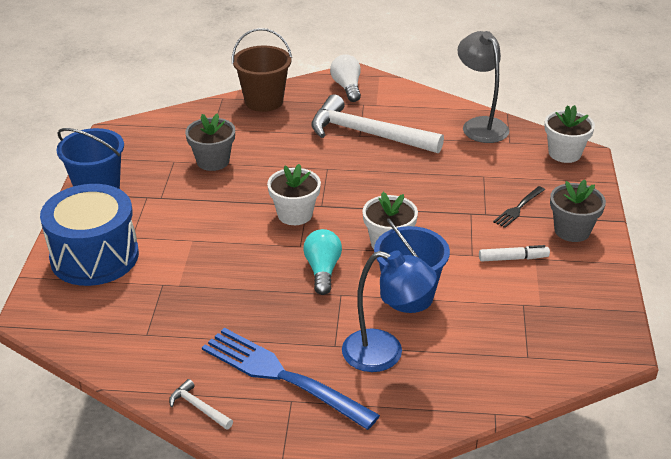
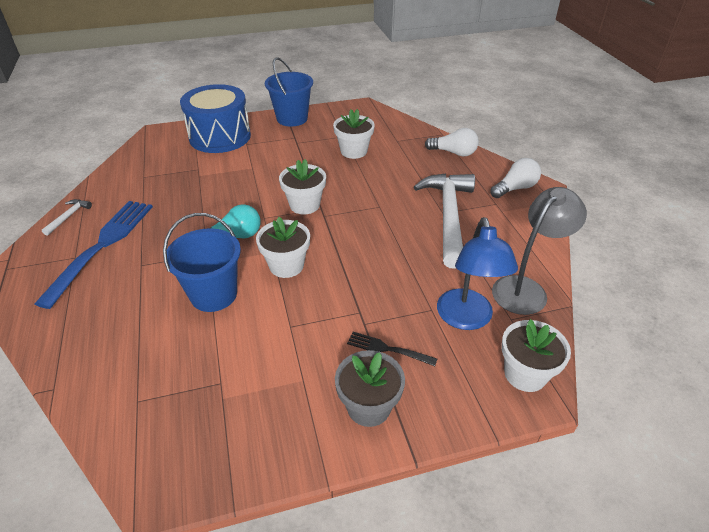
camera: 70 degrees right, 5 degrees up
grey flower pot [185,113,235,171] -> white flower pot [333,109,375,159]
brown bucket [232,28,292,112] -> white light bulb [425,128,479,157]
blue lamp [342,251,437,372] -> blue lamp moved to [437,217,518,330]
white marker [479,245,550,261] -> none

